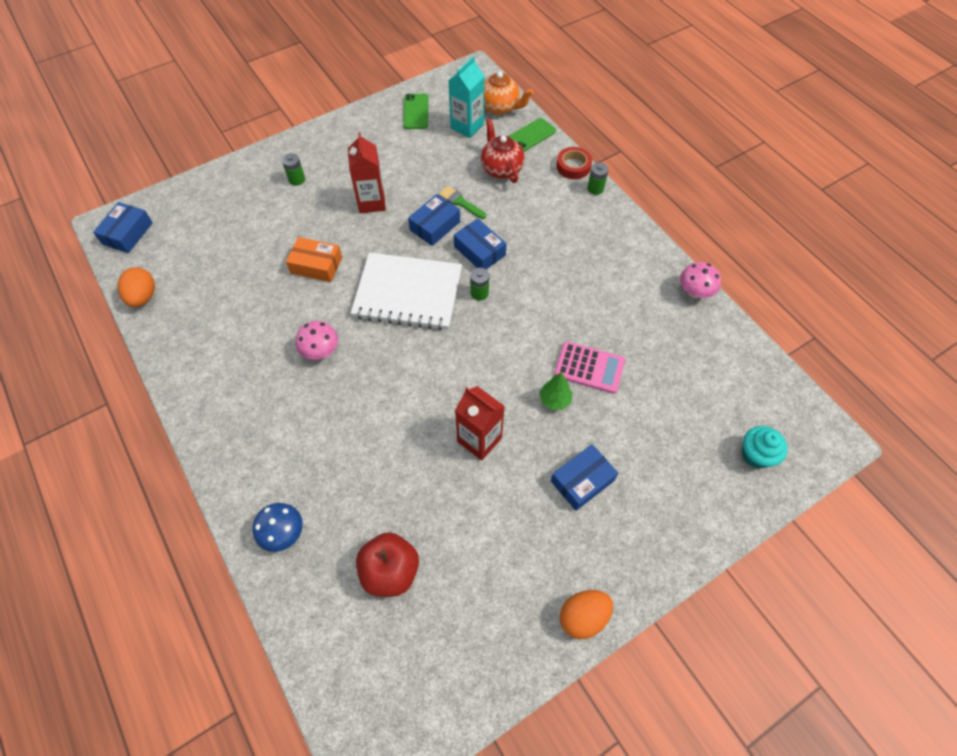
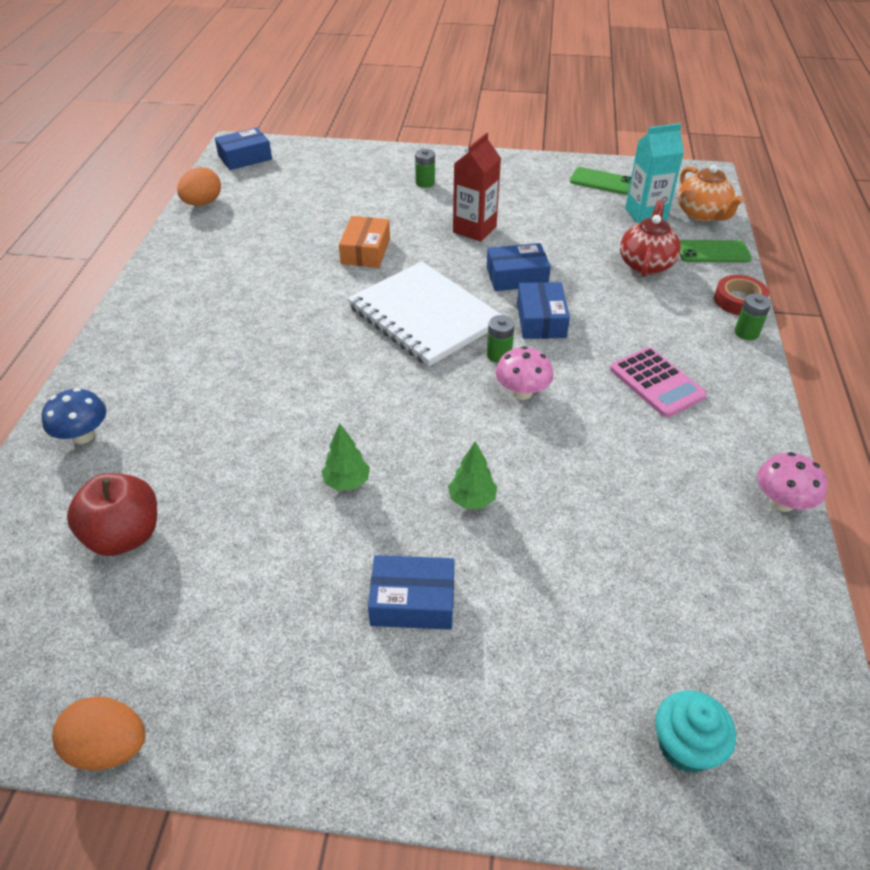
camera: 40 degrees right, 15 degrees down
orange box [286,237,342,282] -> orange box turned 45 degrees clockwise [339,216,390,268]
pink mushroom [295,321,338,360] -> pink mushroom moved to [495,346,553,400]
green phone [403,94,428,129] -> green phone turned 75 degrees clockwise [570,167,631,195]
green brush [439,186,486,219] -> none
red carton [455,386,505,461] -> green tree [321,423,370,491]
pink calculator [554,341,625,394] -> pink calculator moved to [610,347,707,418]
orange egg [560,590,613,639] -> orange egg moved to [52,696,145,771]

